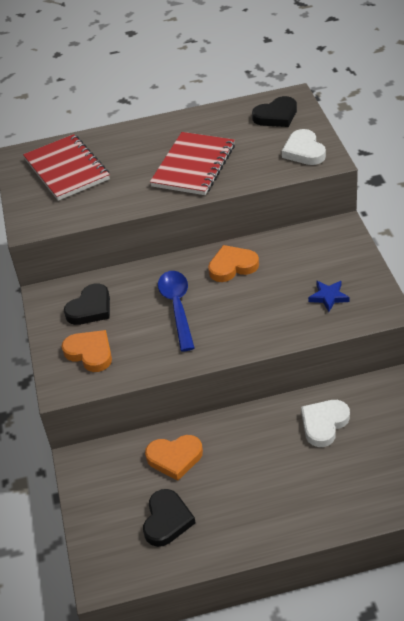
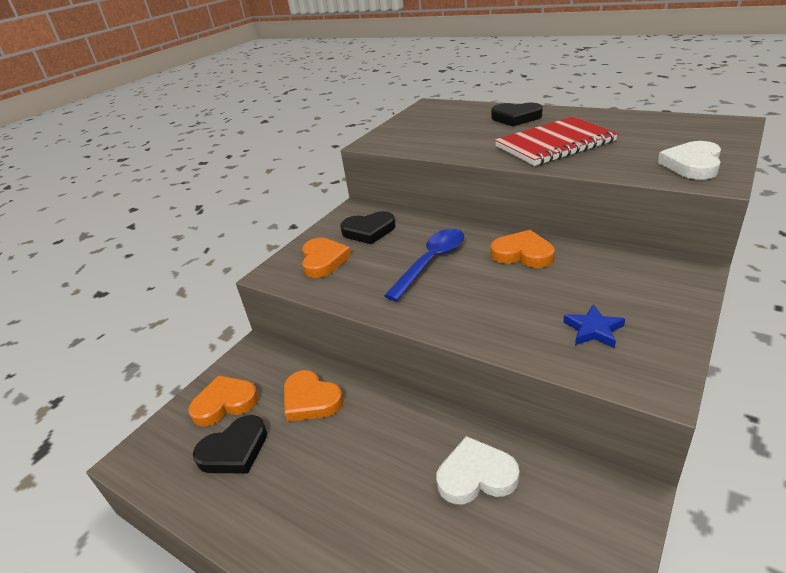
camera: 45 degrees right, 10 degrees down
red notebook [23,134,110,201] -> none
black heart [252,96,297,127] -> black heart moved to [491,103,543,126]
none -> orange heart [188,375,259,427]

